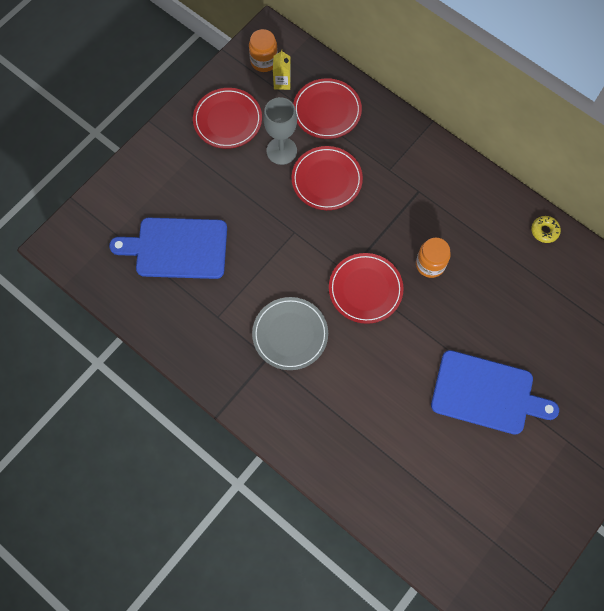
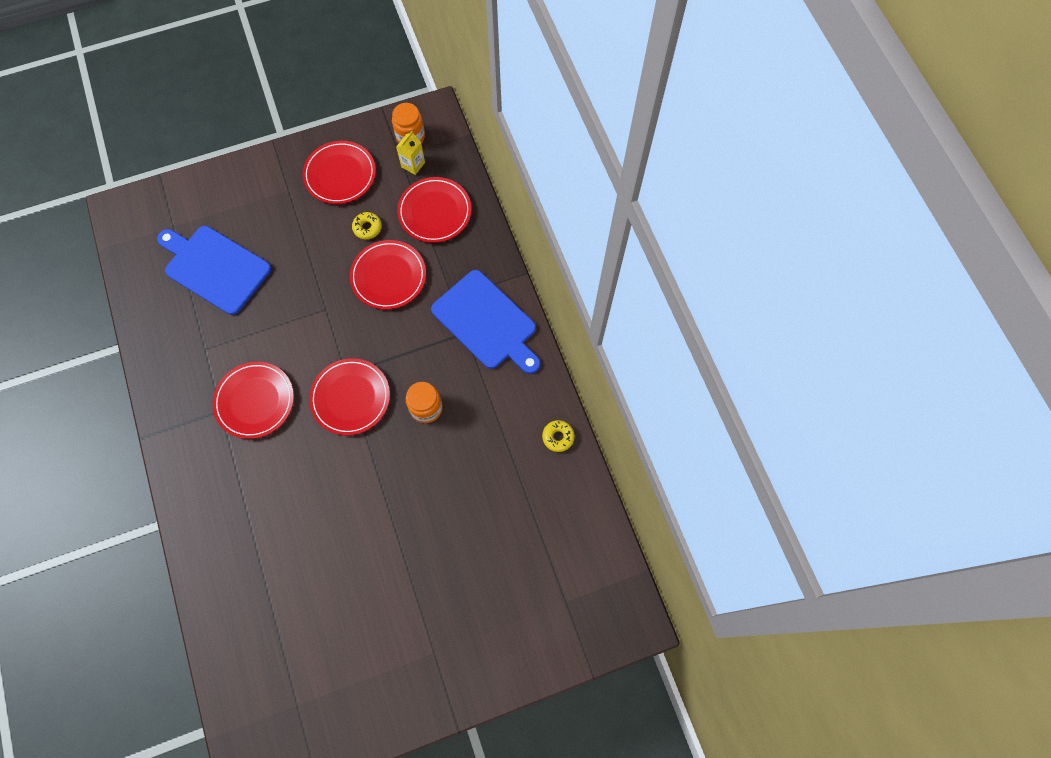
camera: 30 degrees right, 0 degrees up
grey plate [252,297,328,370] -> red plate [212,362,294,439]
grey goblet [263,97,297,165] -> yellow donut [352,212,382,240]
blue cutting board [431,350,559,435] -> blue cutting board moved to [431,270,540,374]

